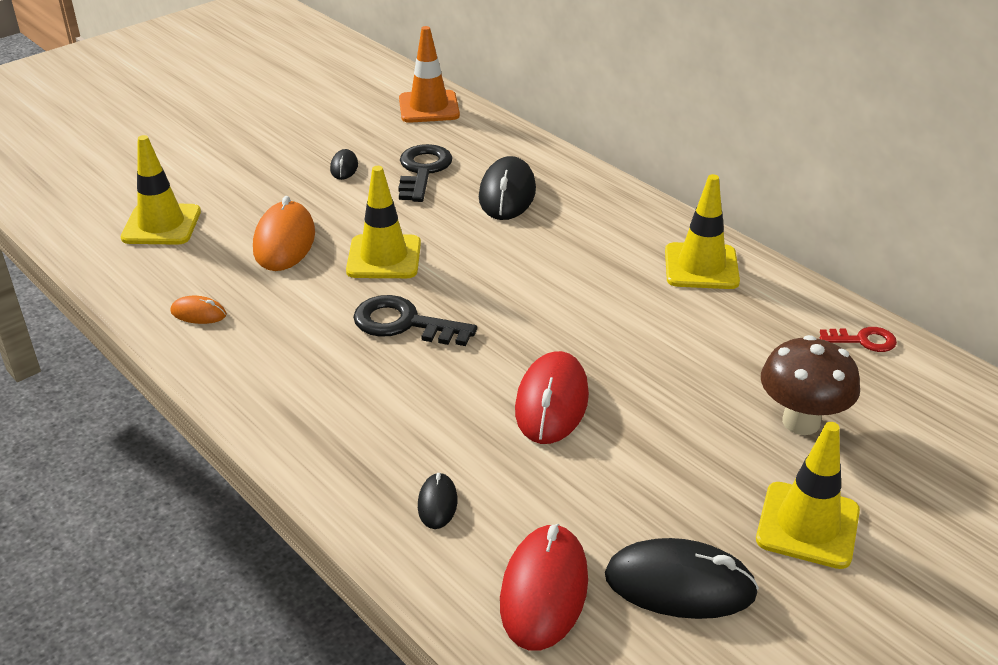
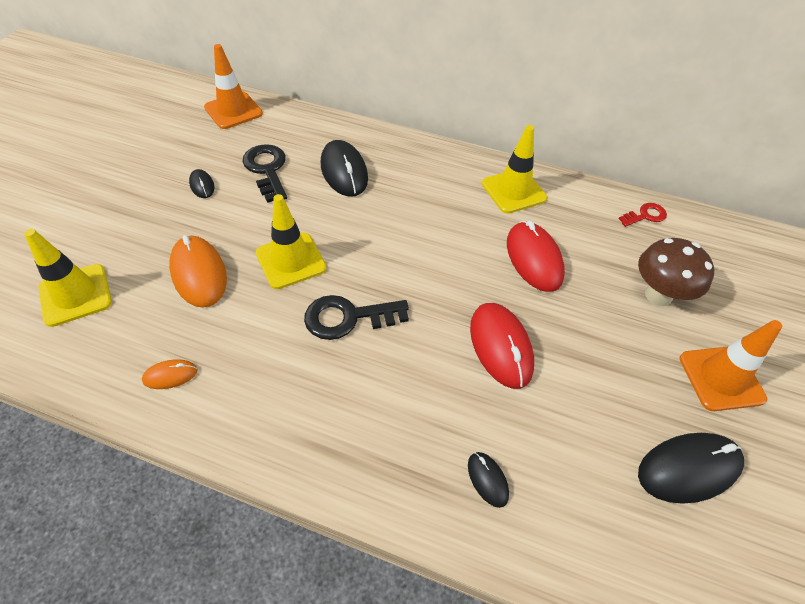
camera: 30 degrees left, 15 degrees up
red mouse [500,524,588,651] -> red mouse moved to [507,221,565,292]
yellow traffic cone [756,422,860,569] -> orange traffic cone [679,320,782,411]

